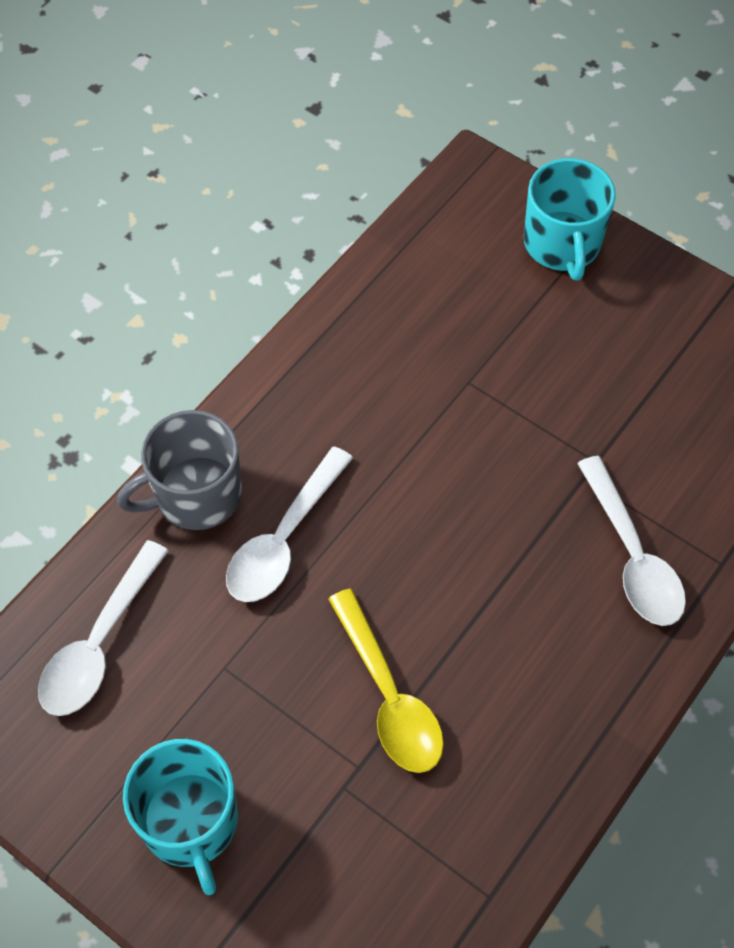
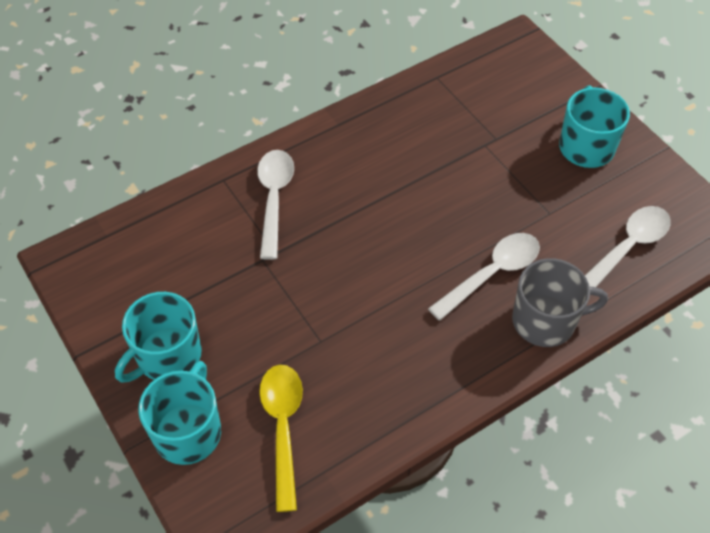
camera: 160 degrees left, 5 degrees down
yellow spoon [328,588,444,773] -> yellow spoon moved to [259,365,303,512]
none -> turquoise mug [115,292,202,382]

